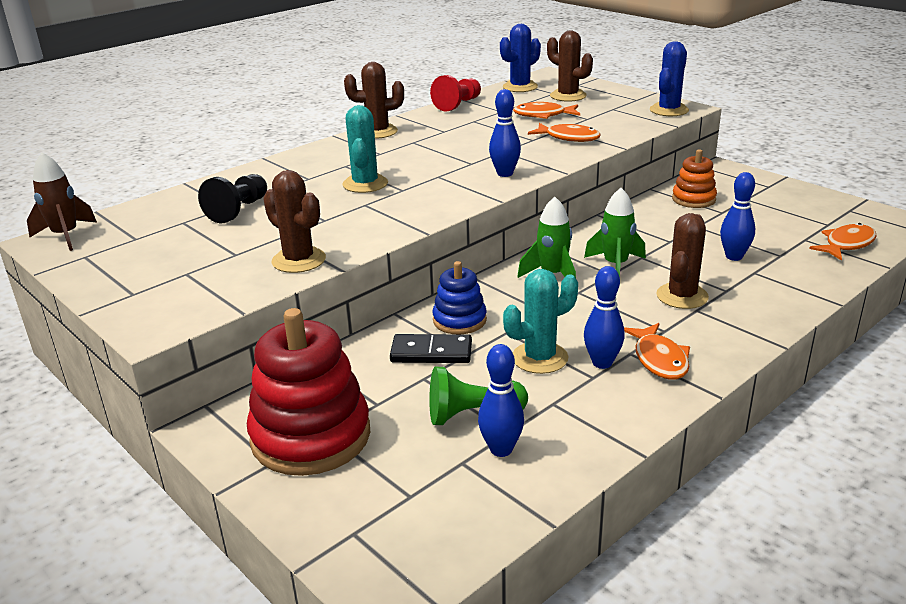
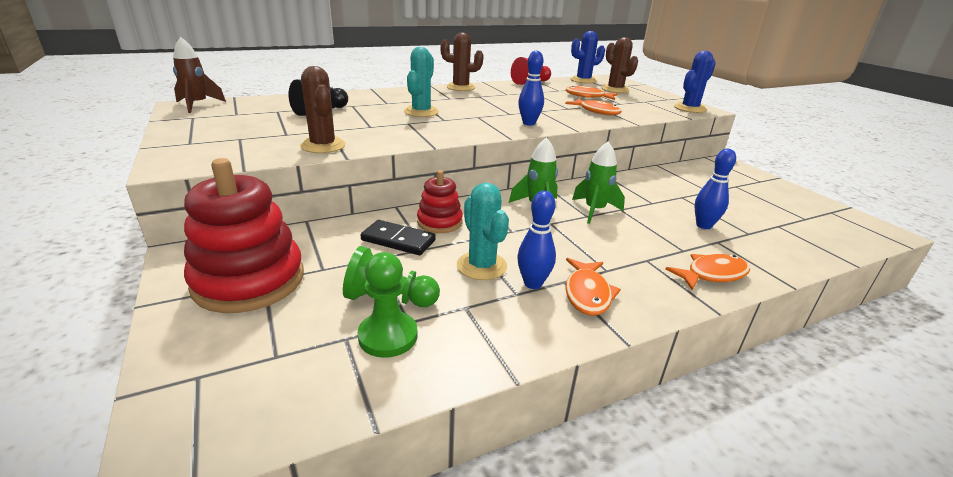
camera: 15 degrees right, 0 degrees up
blue stacking toy [432,261,487,334] -> red stacking toy [417,170,463,233]
blue bowling pin [478,344,524,457] -> green pawn [358,252,417,358]
turquoise cactus [503,269,578,374] -> turquoise cactus turned 75 degrees clockwise [457,183,509,280]
brown cactus [656,213,709,309] -> none
orange stacking toy [672,149,717,208] -> none
orange fish [809,223,876,261] -> orange fish moved to [665,254,750,290]

